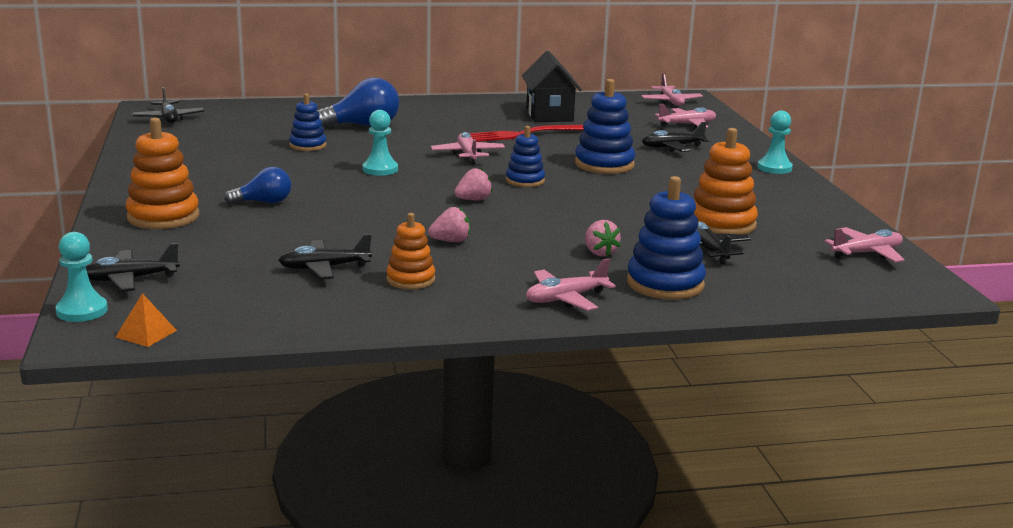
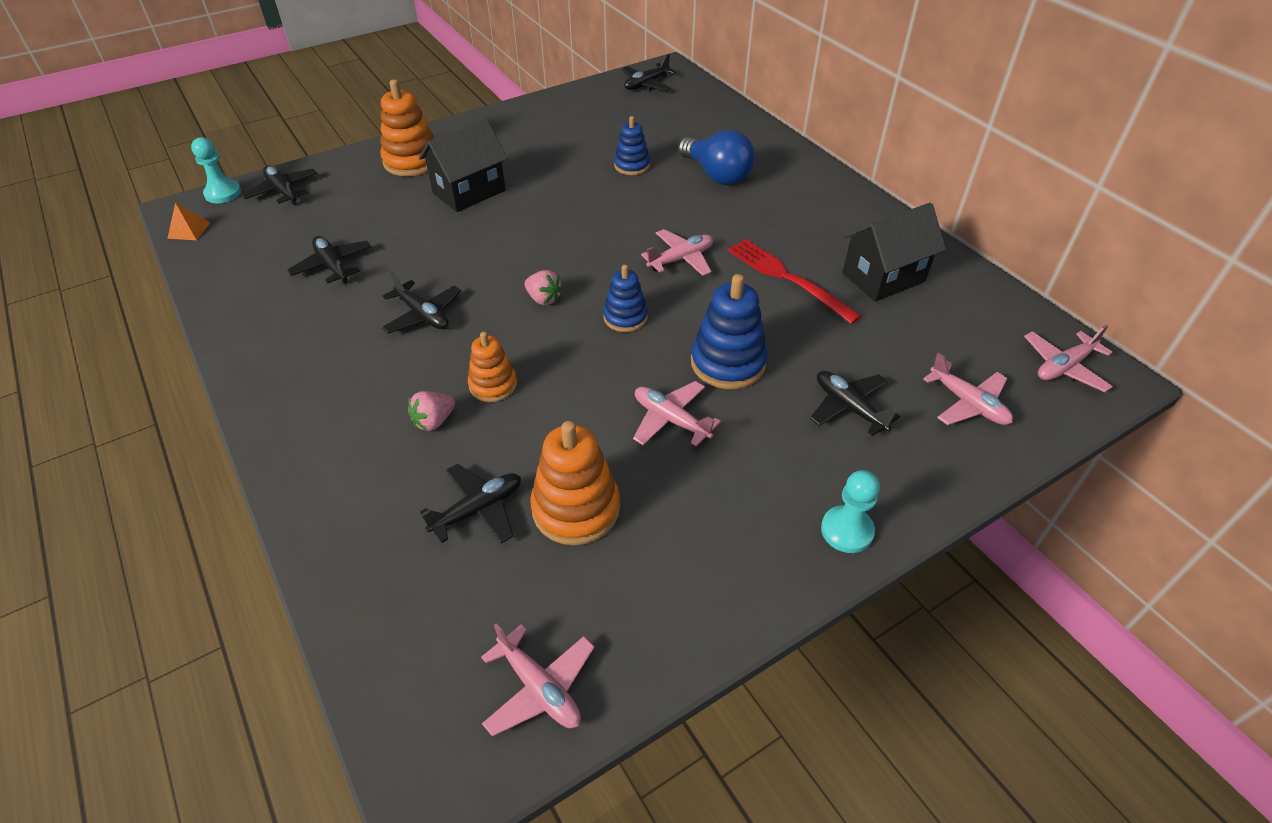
camera: 70 degrees right, 25 degrees up
blue light bulb [224,167,291,205] -> black house [419,119,508,212]
turquoise pawn [362,110,398,176] -> none
orange stacking toy [386,213,435,290] -> orange stacking toy moved to [468,332,517,402]
pink strawberry [428,207,470,242] -> black plane [382,272,461,334]
pink plane [526,258,616,311] -> pink plane moved to [633,381,721,446]
blue stacking toy [627,176,706,300] -> none

